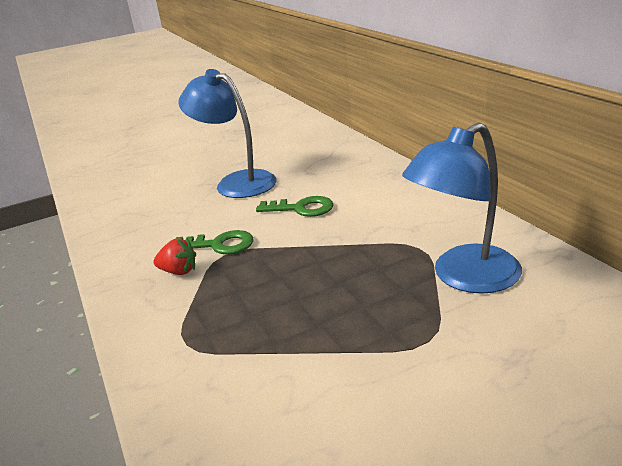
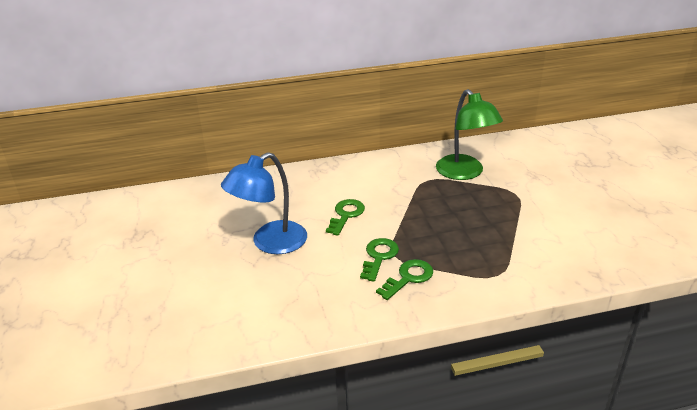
camera: 80 degrees left, 5 degrees up
red strawberry [153,238,196,275] -> green key [376,259,433,300]
blue lamp [402,123,522,294] -> green lamp [436,89,503,180]

